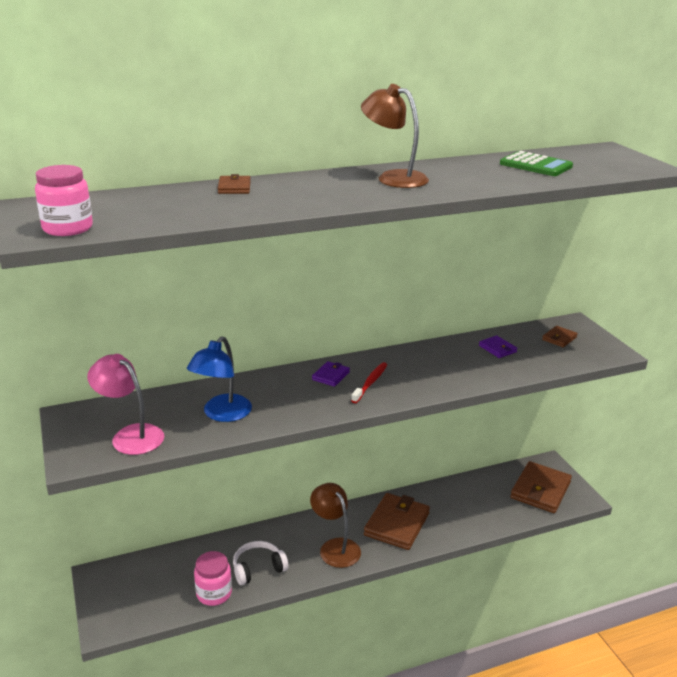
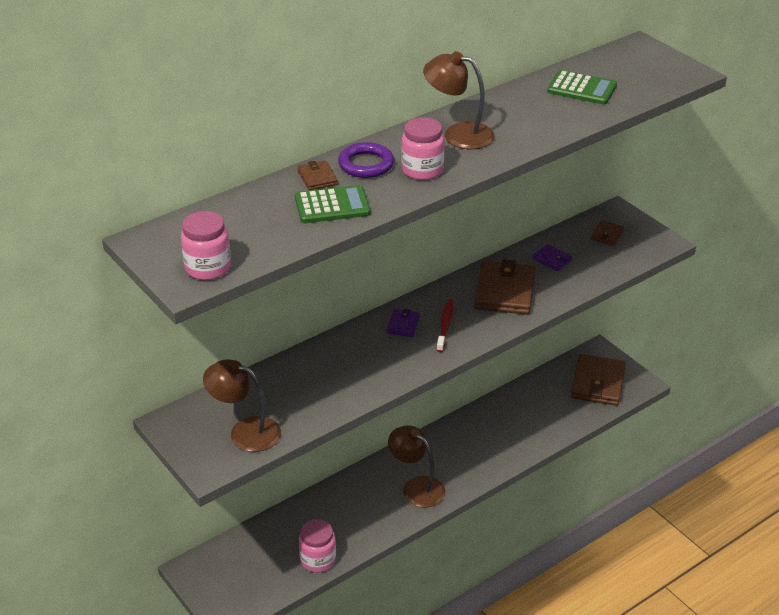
camera: 15 degrees left, 10 degrees up
pink lamp [87,354,164,455] -> brown lamp [203,359,281,452]
blue lamp [187,337,252,422] -> none
white headphones [233,541,288,585] -> none
brown wallet [364,493,430,550] -> brown wallet moved to [474,259,536,315]
none -> green calculator [295,185,370,223]
none -> purple ring [338,142,394,178]
none -> pink jar [401,117,445,180]

